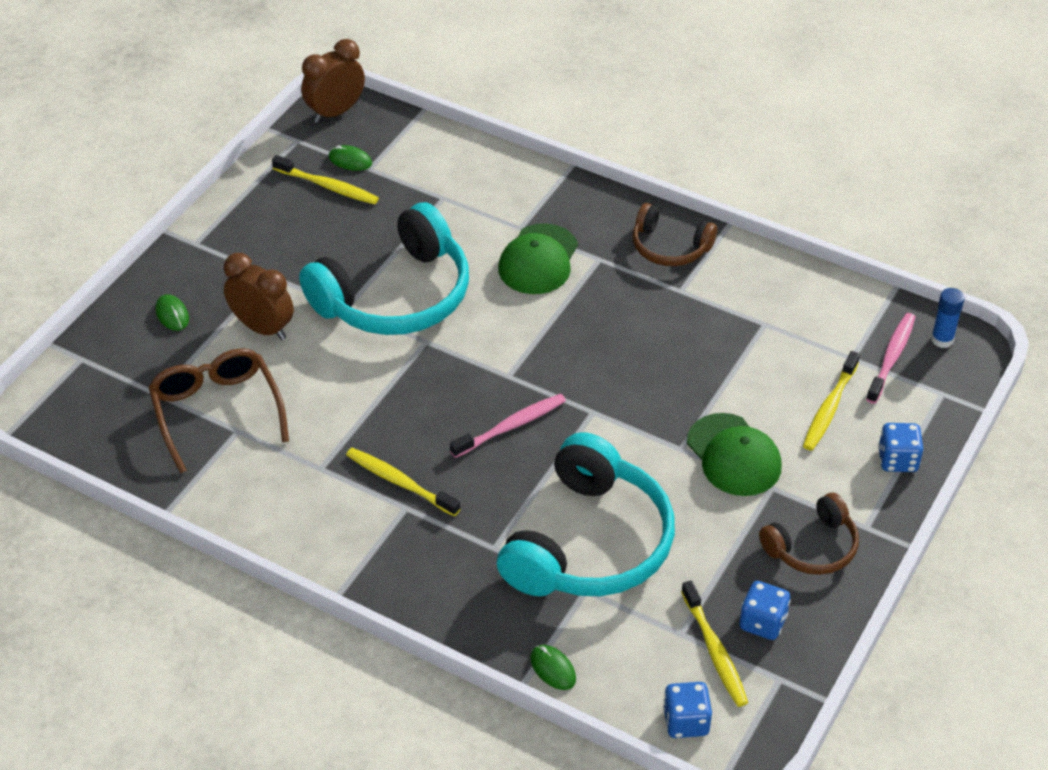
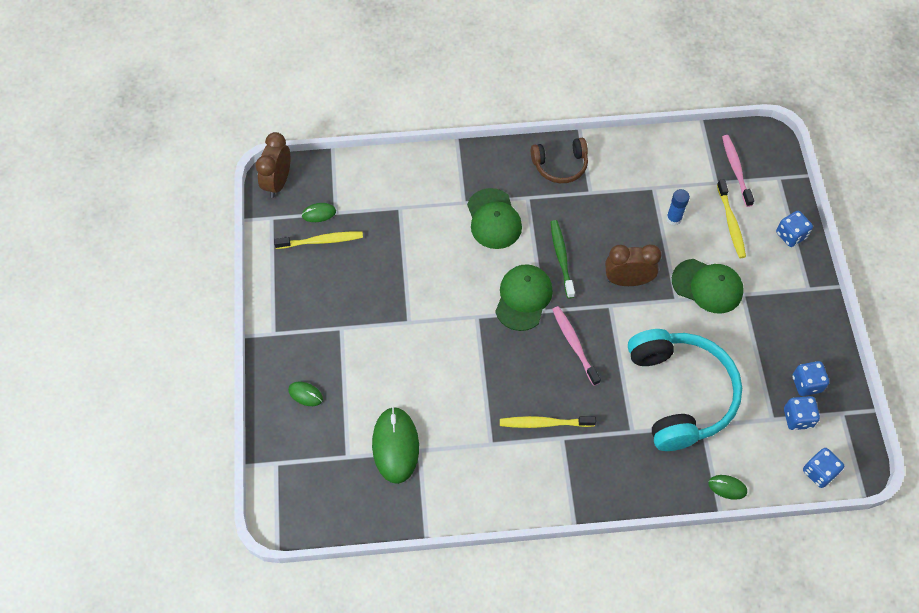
camera: 35 degrees left, 15 degrees up
brown glasses [148,348,289,474] -> green mouse [372,407,419,484]
brown clock [224,253,294,340] -> brown clock moved to [605,244,661,286]
turquoise headphones [299,202,469,335] -> none
pink toothbrush [450,394,566,458] -> pink toothbrush turned 45 degrees counterclockwise [552,306,601,386]
yellow toothbrush [681,580,748,707] -> blue dice [784,396,820,430]
brown headphones [759,493,859,575] -> none
blue glue stick [931,288,965,348] -> blue glue stick moved to [666,189,690,225]
none -> green cap [495,264,553,331]
none -> green toothbrush [551,220,575,299]

